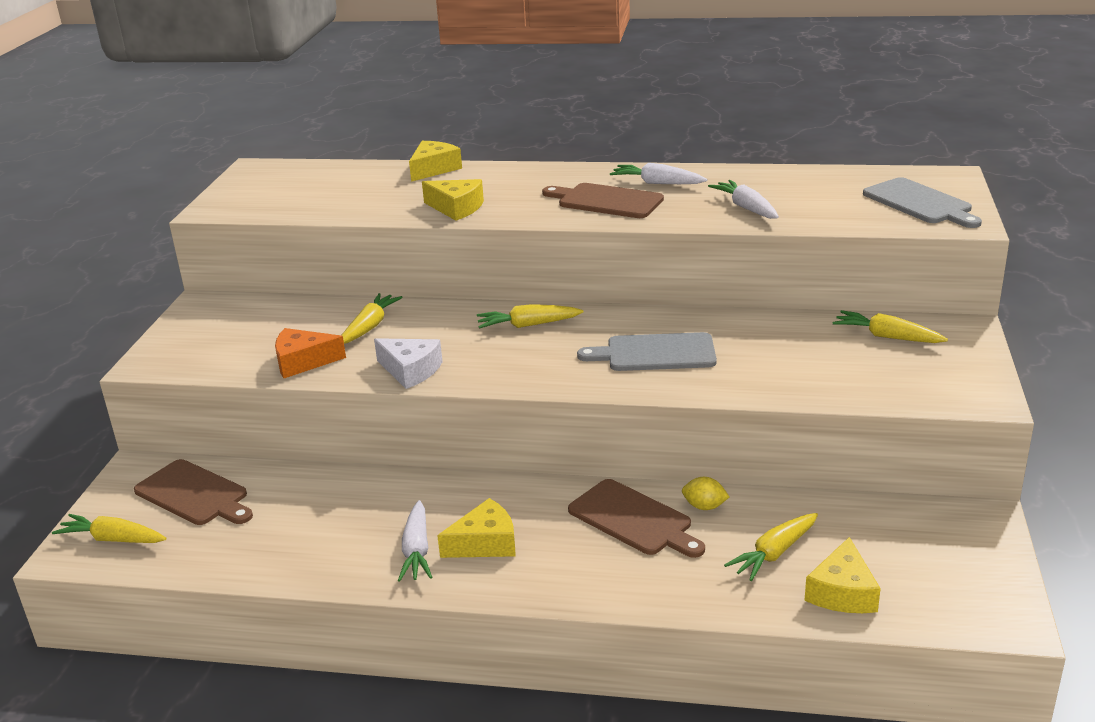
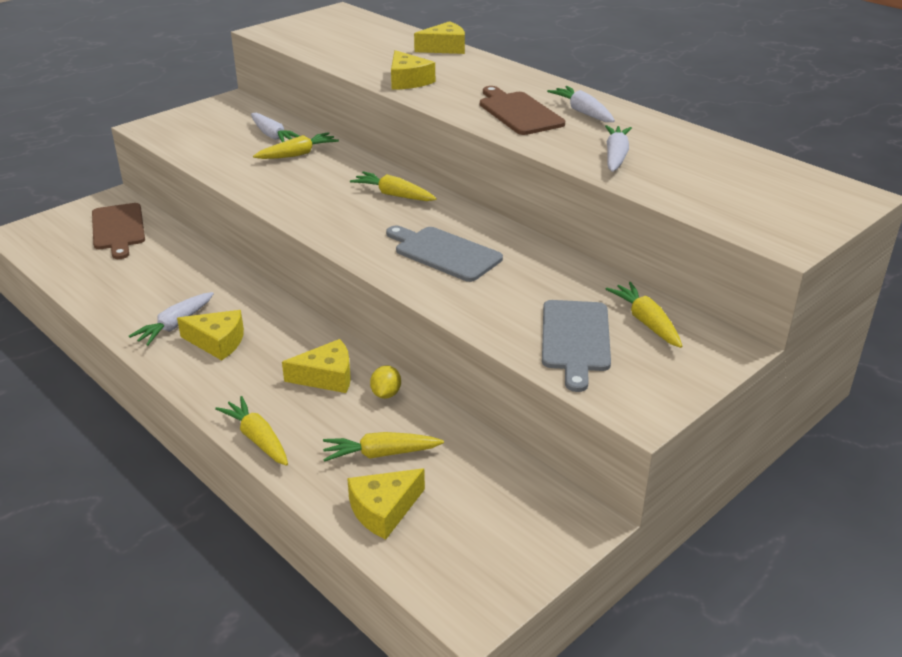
camera: 35 degrees right, 5 degrees up
yellow carrot [52,514,166,543] -> yellow carrot moved to [215,396,288,466]
orange cheese [275,328,346,378] -> none
white cheese [374,338,443,389] -> none
brown cutting board [568,479,705,558] -> yellow cheese [282,339,351,393]
yellow lemon [682,477,730,510] -> yellow lemon turned 45 degrees clockwise [370,366,401,399]
grey cutting board [863,177,982,228] -> grey cutting board moved to [542,300,611,392]
none -> white carrot [251,113,299,142]

